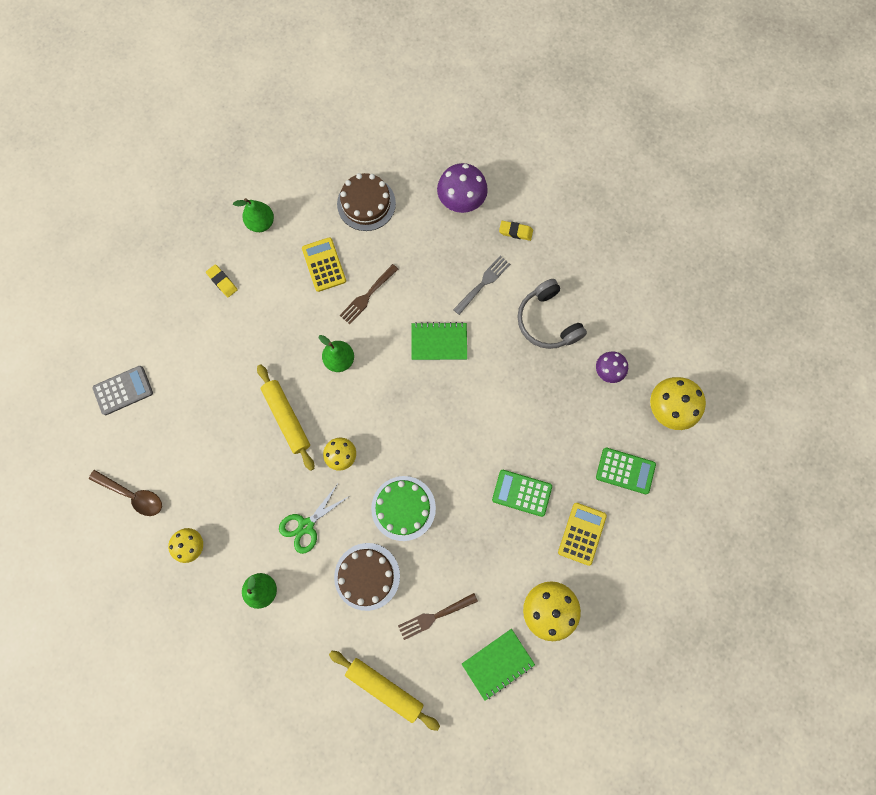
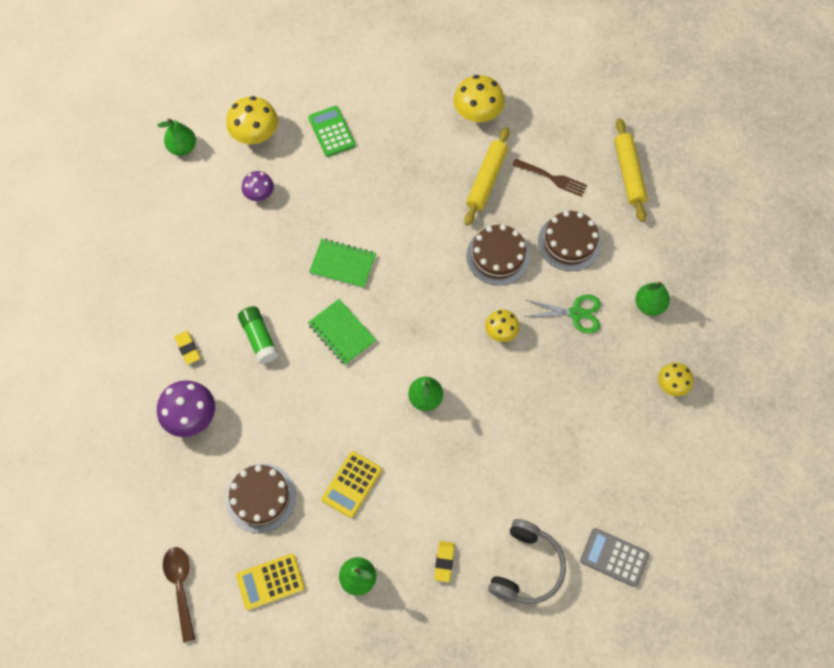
camera: 130 degrees left, 10 degrees down
brown spoon [89,470,162,516] -> brown spoon moved to [163,547,195,643]
yellow rolling pin [257,364,314,471] -> yellow rolling pin moved to [464,127,509,226]
brown fork [339,264,398,324] -> none
green cake [371,476,436,541] -> brown cake [466,224,530,285]
grey fork [453,256,510,315] -> green glue stick [238,306,279,364]
green notebook [462,629,535,701] -> green notebook moved to [309,239,376,288]
green calculator [492,470,552,517] -> none
grey headphones [517,279,587,349] -> grey headphones moved to [488,519,566,604]
yellow calculator [558,503,607,566] -> yellow calculator moved to [236,554,305,610]
none -> green pear [157,118,196,156]

